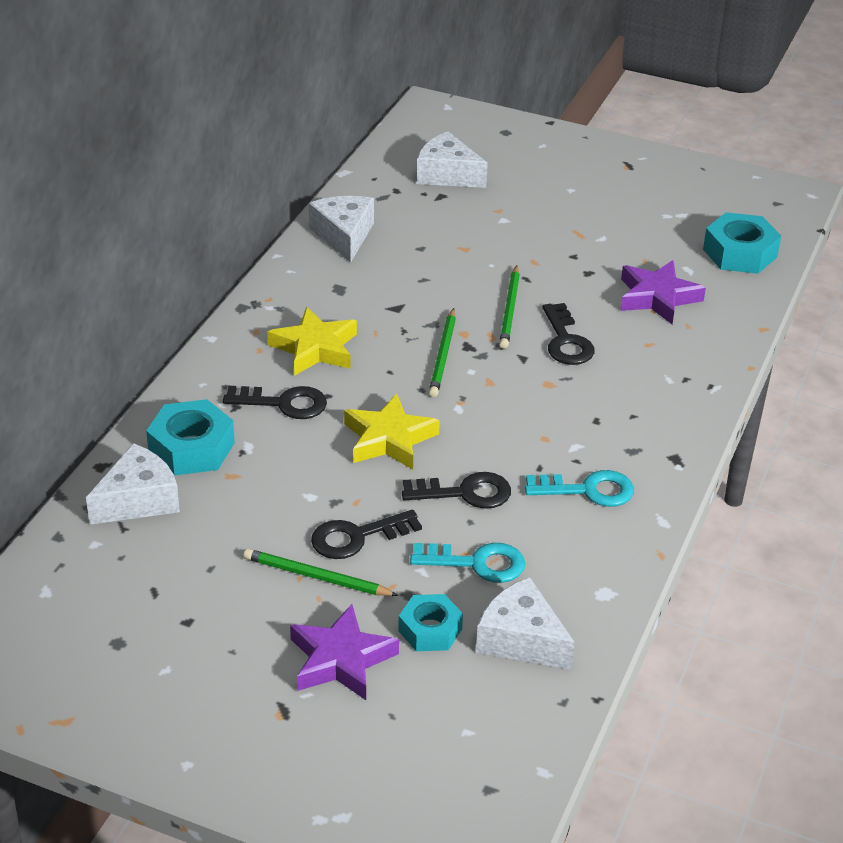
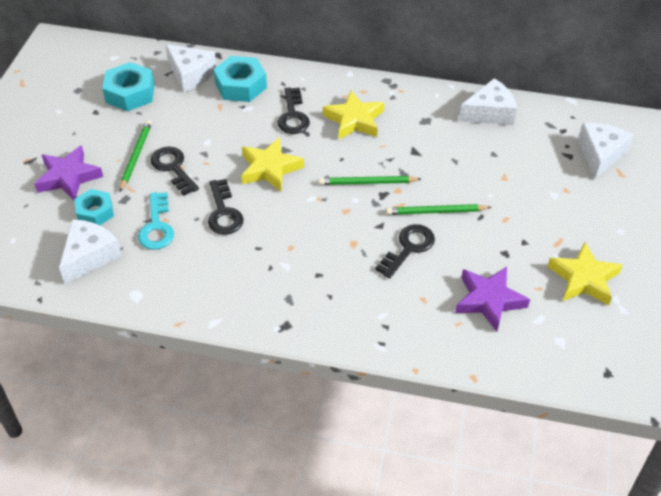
camera: 80 degrees right, 10 degrees up
turquoise key [525,470,634,507] -> none
black key [543,303,594,365] -> black key turned 150 degrees clockwise [375,224,435,279]
turquoise nut [703,212,781,274] -> turquoise nut moved to [102,62,155,112]
none -> yellow star [547,242,623,306]

